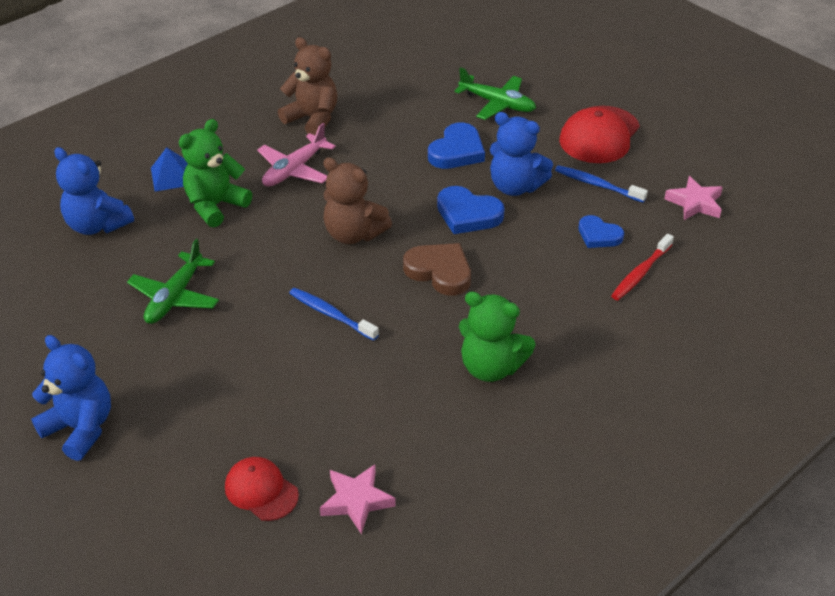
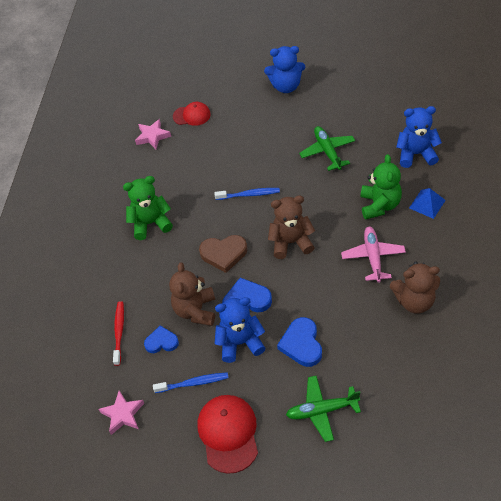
camera: 145 degrees right, 10 degrees up
none -> brown teddy bear [169,262,215,326]

